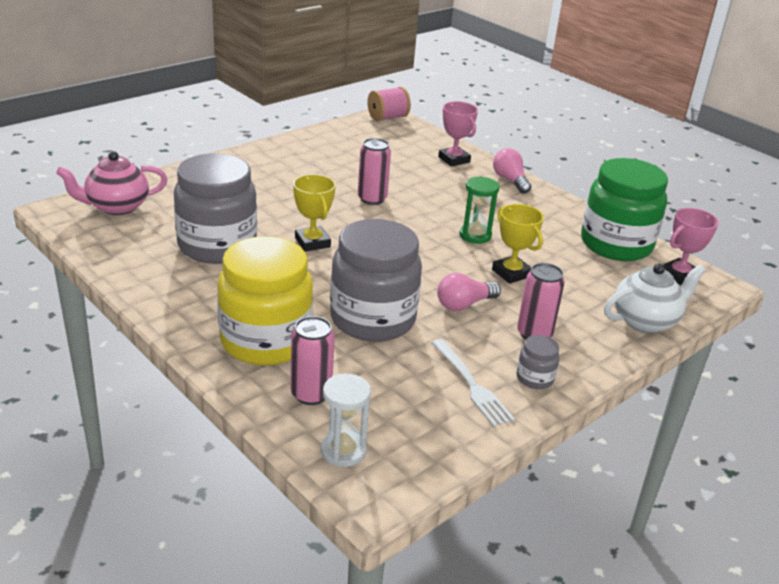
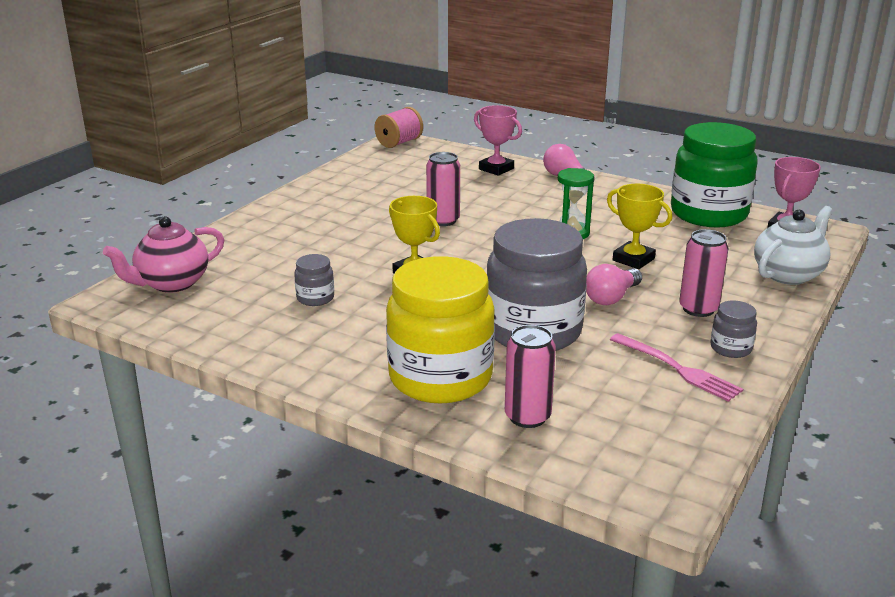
camera: 15 degrees left, 5 degrees down
grey jar [174,153,257,264] -> grey jar [294,254,334,306], size x0.42
white hourglass [321,374,371,467] -> none
white fork [432,339,515,427] -> pink fork [610,333,743,402]

